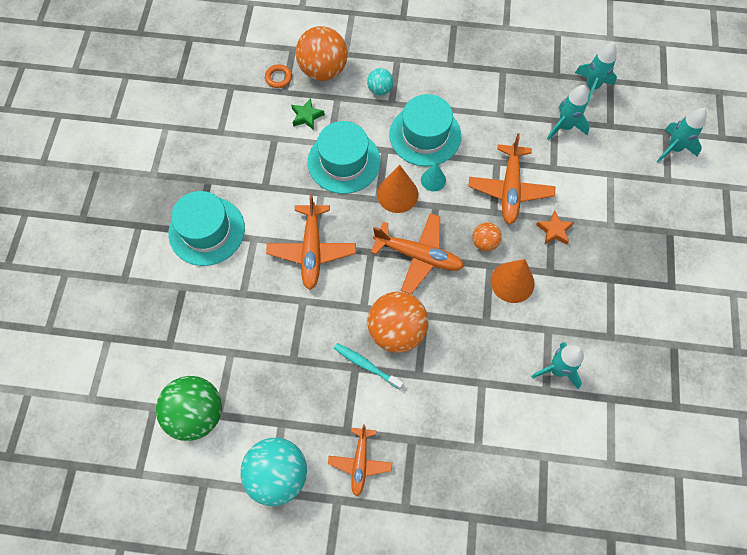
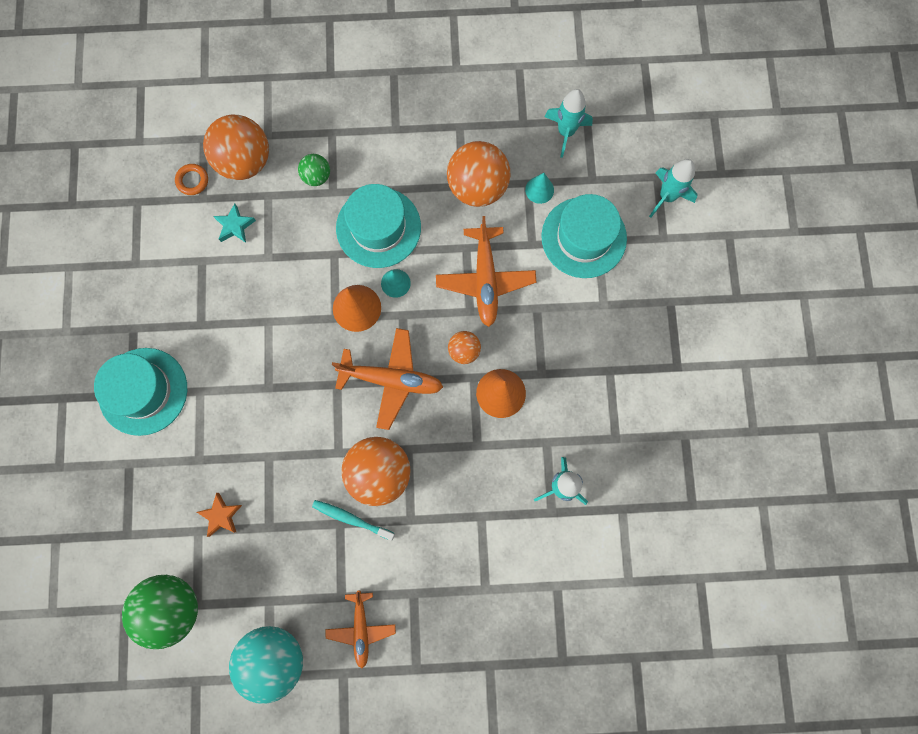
camera: 10 degrees left, 10 degrees up
orange plane [266,193,356,290] -> none
green star [291,98,325,130] -> turquoise star [213,203,256,243]
turquoise hat [308,121,381,194] -> turquoise hat moved to [541,194,627,278]
turquoise ball [367,68,393,95] -> green ball [298,154,330,186]
orange star [536,211,574,245] -> orange star moved to [197,493,242,537]
turquoise rocket [547,85,590,140] -> turquoise cone [525,173,554,204]
none -> orange ball [447,141,510,207]

